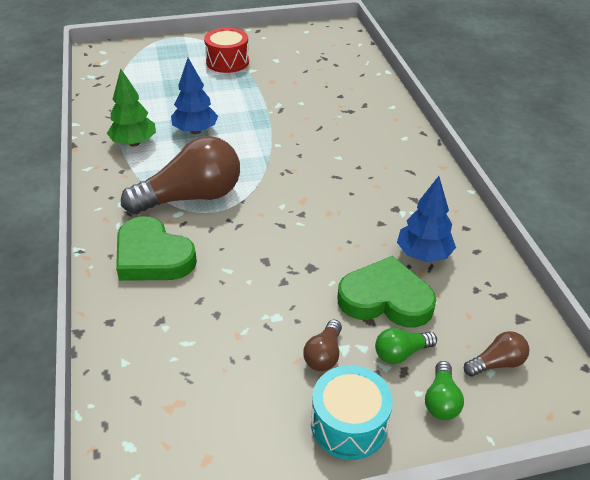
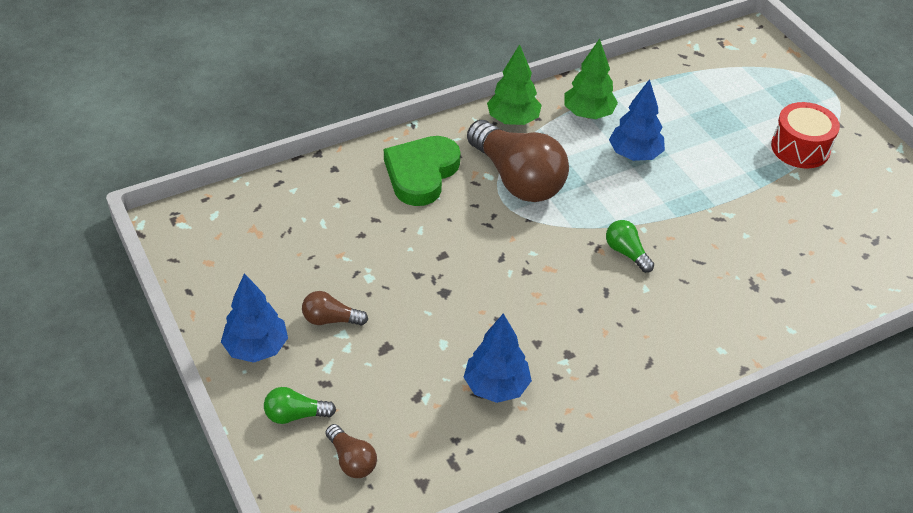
camera: 75 degrees right, 5 degrees up
turquoise drum [311,365,393,460] -> blue tree [221,273,288,363]
green heart [338,256,436,327] -> none
green light bulb [375,328,437,364] -> green light bulb moved to [606,220,654,273]
none -> green tree [487,44,542,125]

